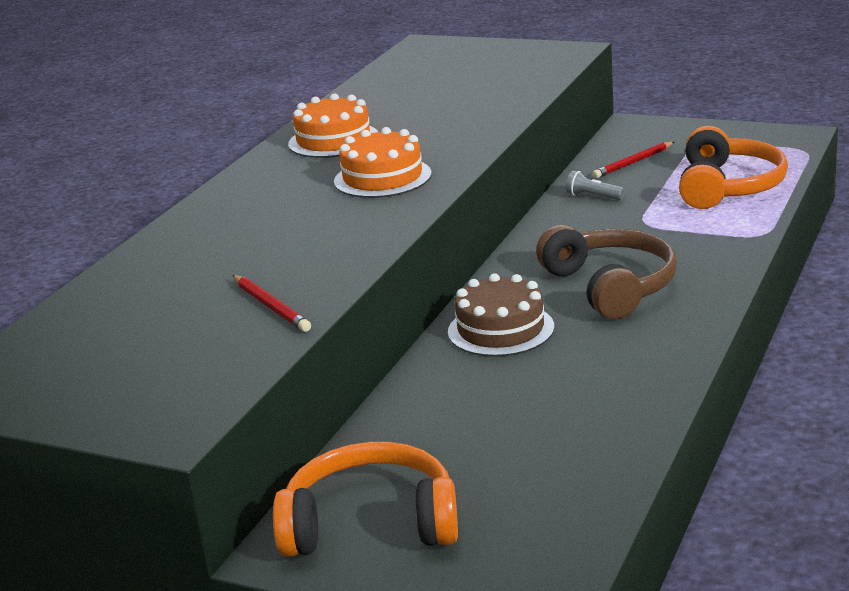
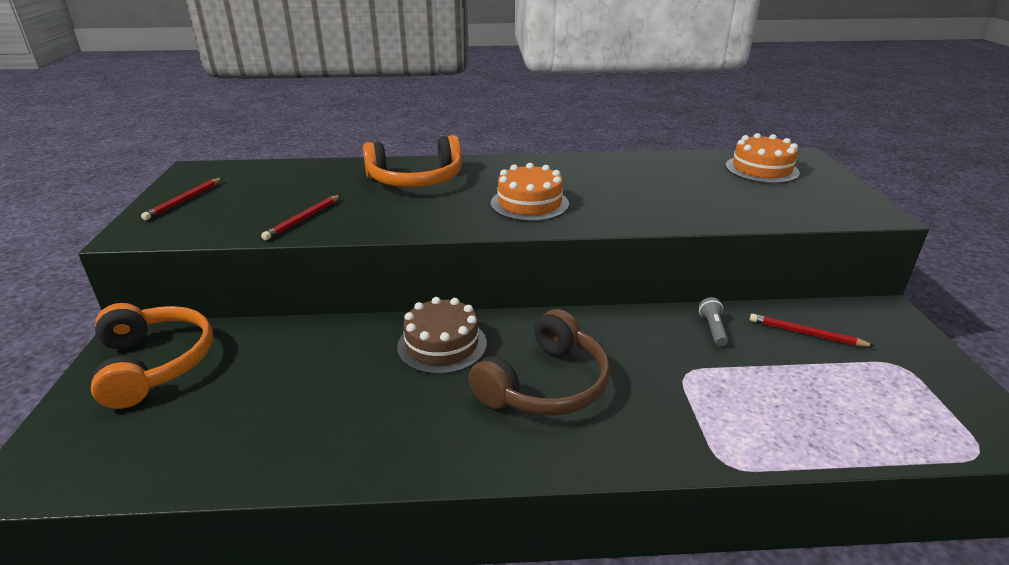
camera: 60 degrees right, 5 degrees up
orange cake [288,93,378,158] -> orange cake moved to [725,133,800,183]
orange headphones [679,126,788,209] -> orange headphones moved to [363,135,462,188]
none -> red pencil [141,178,222,220]

